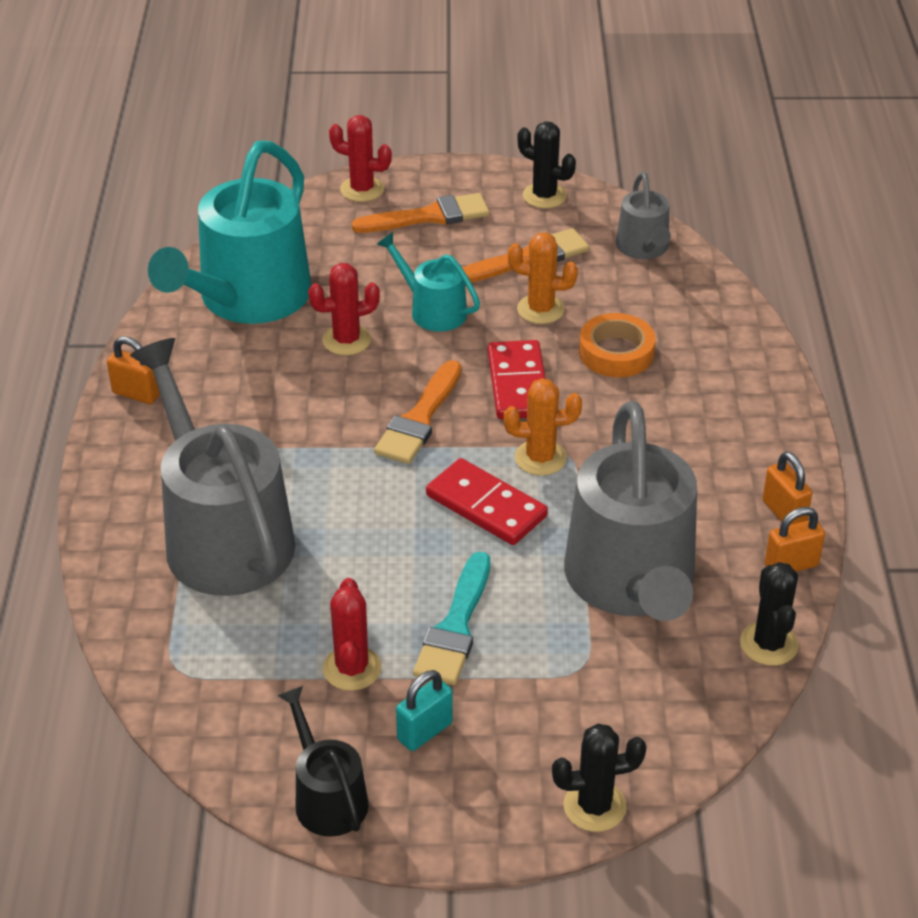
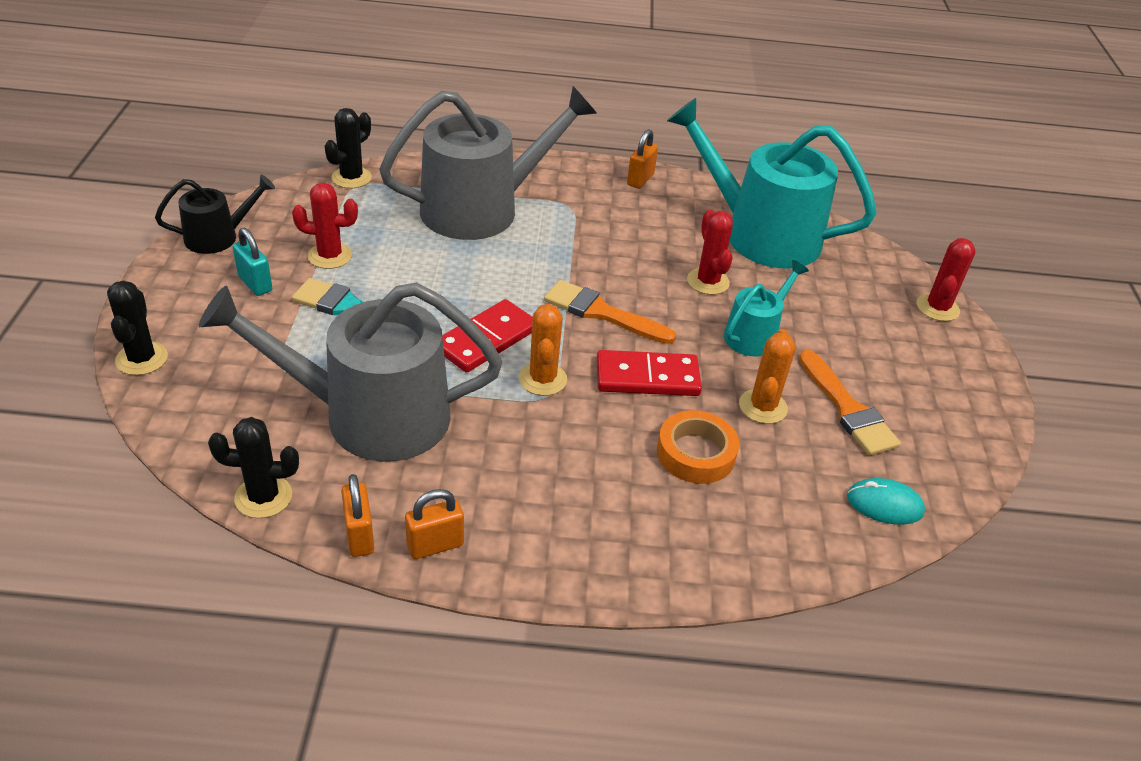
camera: 90 degrees right, 0 degrees up
orange brush [352,193,490,233] -> none
black cactus [517,122,576,208] -> black cactus moved to [325,108,372,189]
grey watering can [616,172,671,259] -> turquoise mouse [847,478,925,525]

